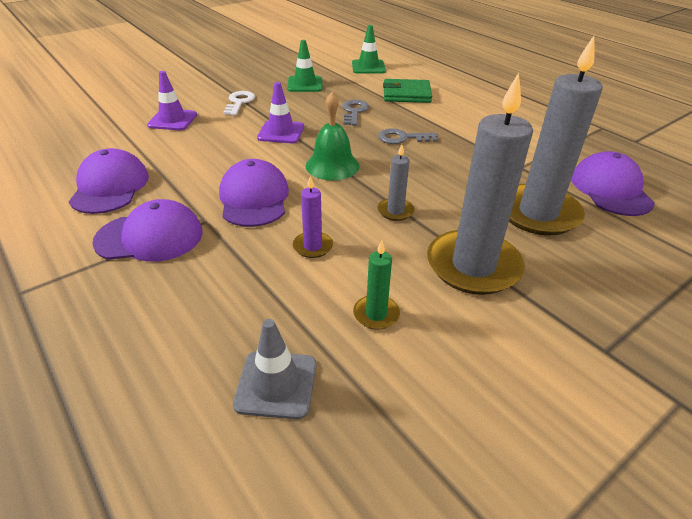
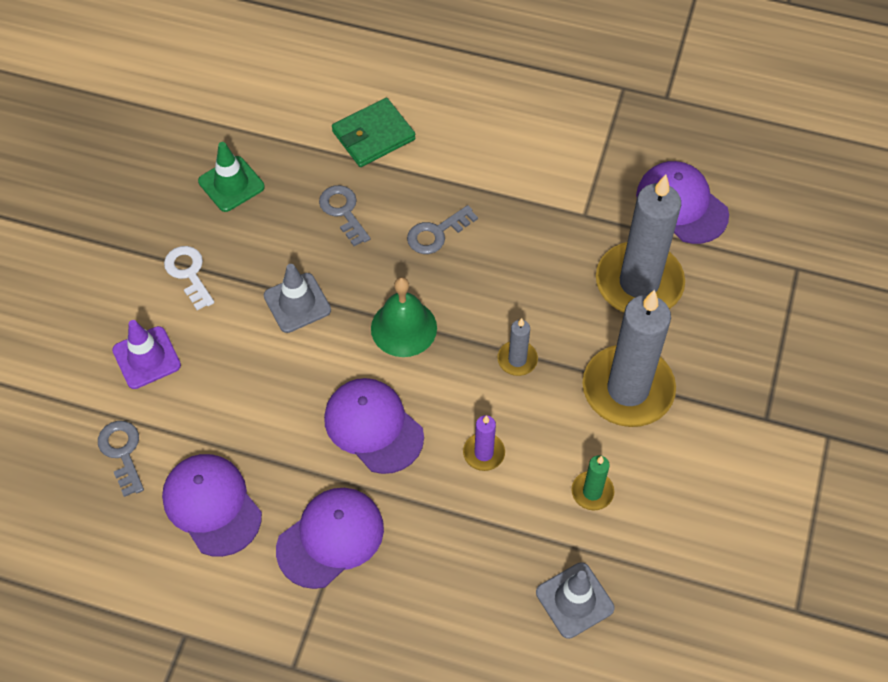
camera: 35 degrees left, 20 degrees up
purple traffic cone [257,82,304,143] -> grey traffic cone [264,264,331,333]
green traffic cone [352,25,386,74] -> none
none -> grey key [98,421,144,497]

